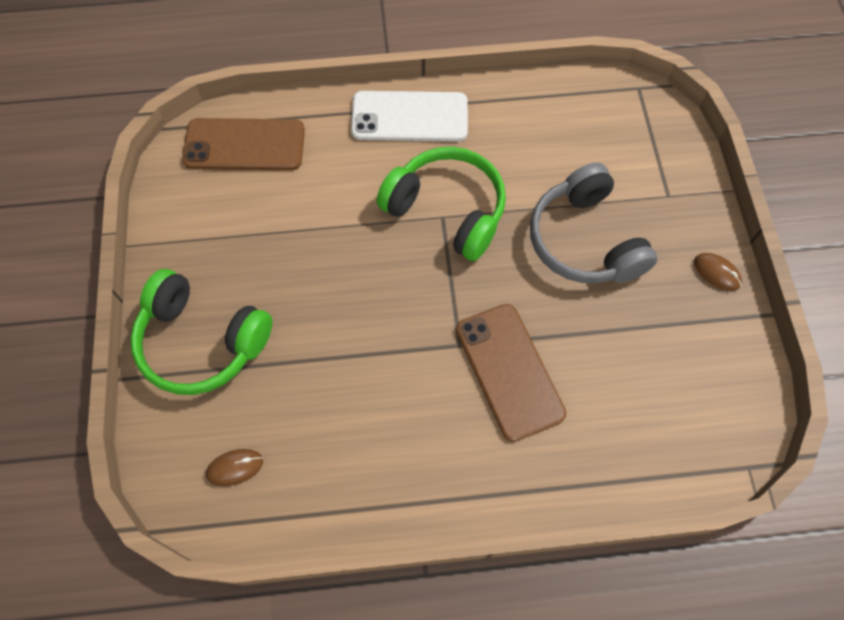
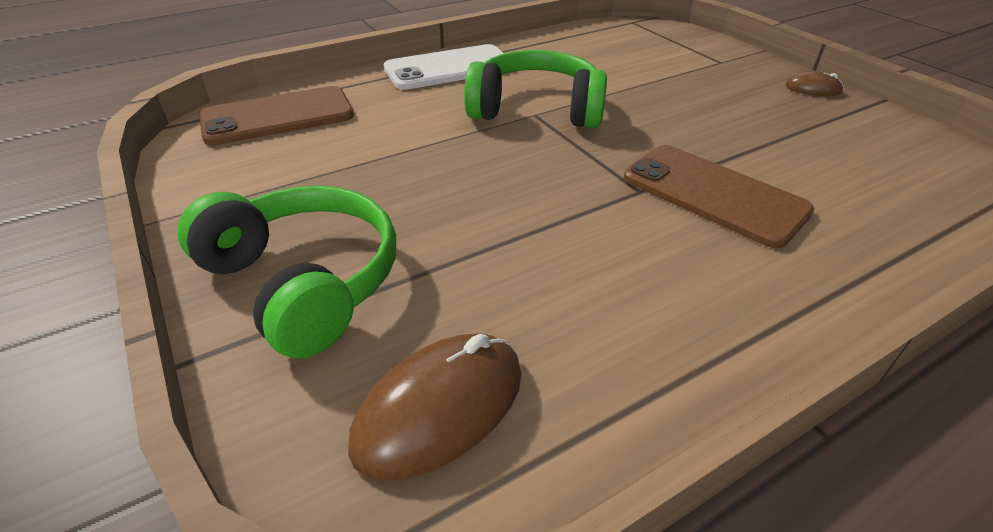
camera: 25 degrees left, 25 degrees down
green headphones [130,269,273,395] -> green headphones turned 135 degrees counterclockwise [178,186,396,359]
brown mouse [206,449,263,486] -> brown mouse [348,333,522,481], size x1.89
grey headphones [530,162,658,283] -> none

